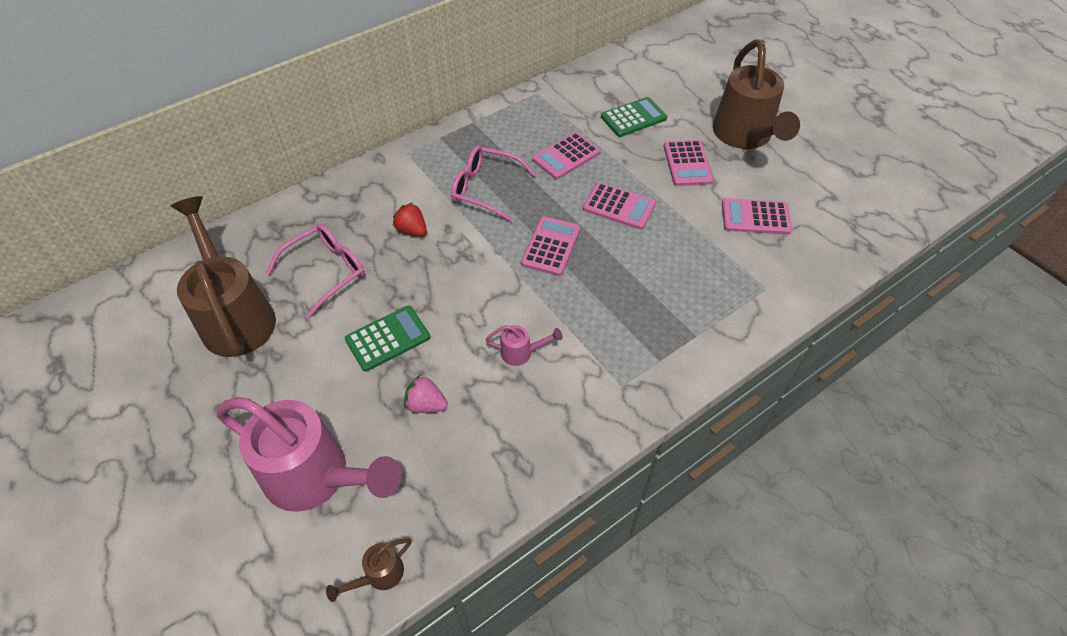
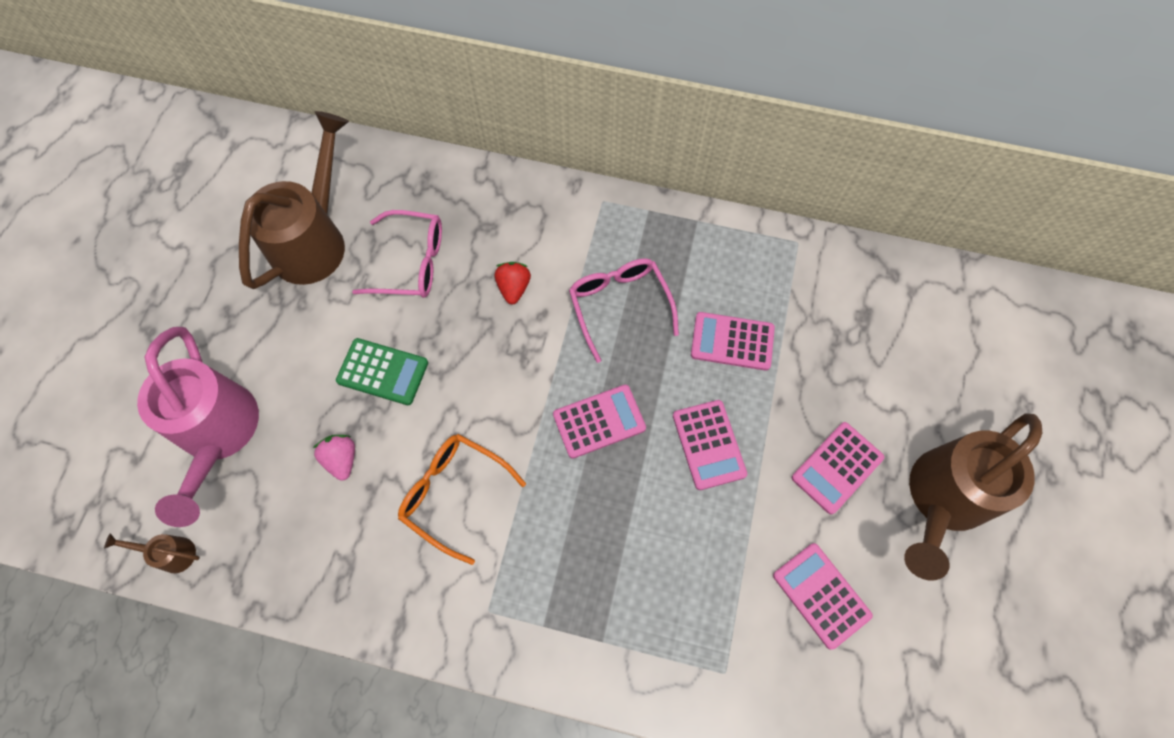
camera: 50 degrees right, 15 degrees up
pink watering can [486,325,563,366] -> orange glasses [398,434,526,565]
green calculator [601,97,667,137] -> none

